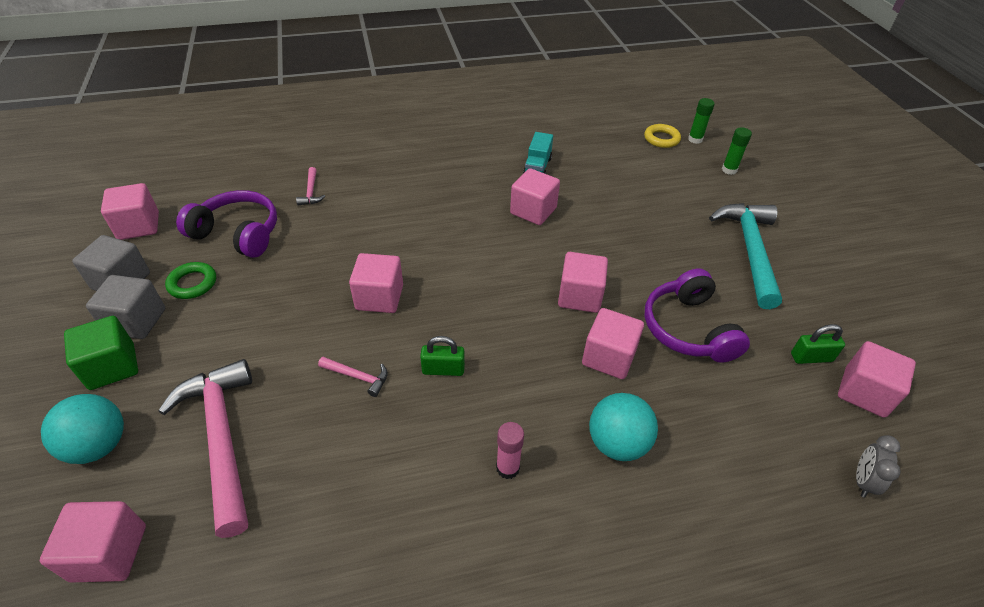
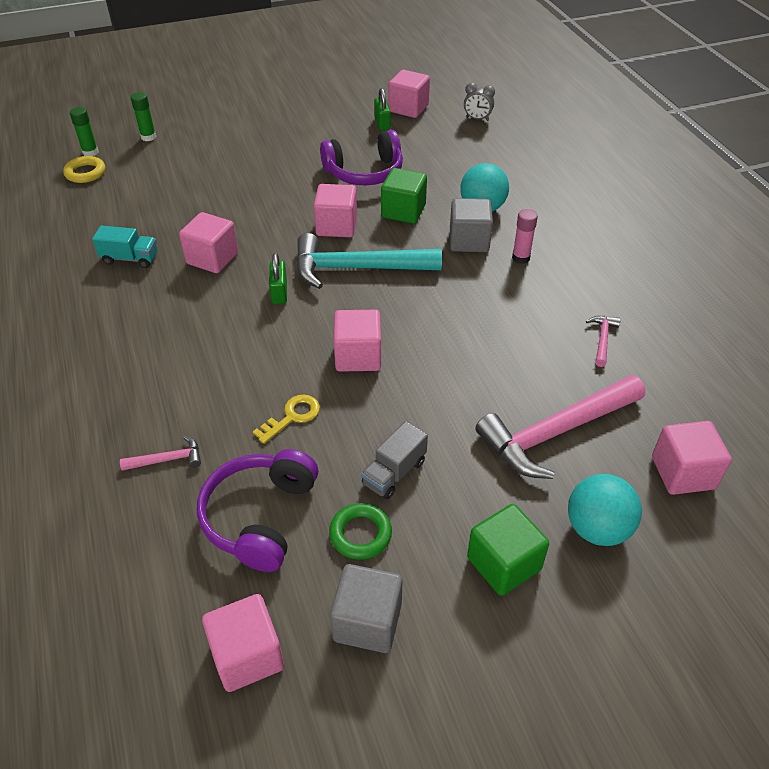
camera: 95 degrees left, 0 degrees up
grey cube [86,275,165,339] -> grey cube moved to [450,198,493,252]
pink hammer [318,357,388,397] -> pink hammer moved to [586,316,621,367]
green padlock [420,336,465,376] -> green padlock moved to [269,253,287,304]
pink cube [582,308,644,379] -> green cube [381,168,427,224]
turquoise hammer [709,203,782,309] -> turquoise hammer moved to [296,233,442,289]
none -> yellow key [253,395,320,444]
none -> grey truck [361,421,428,499]

